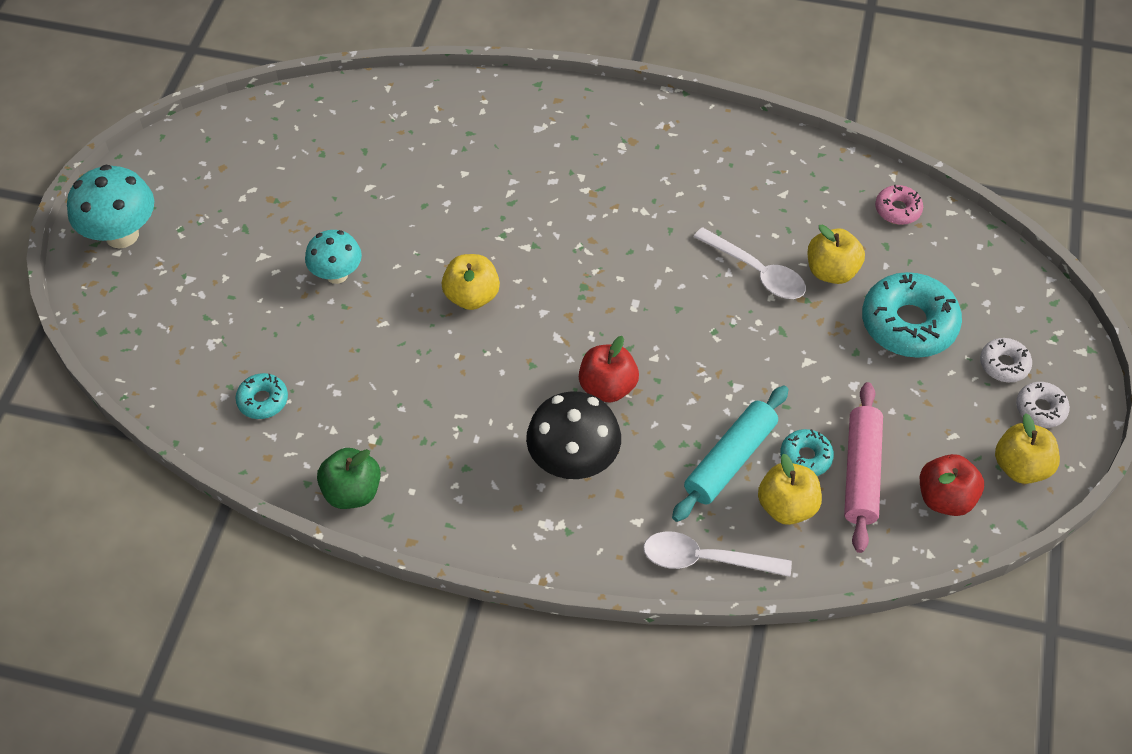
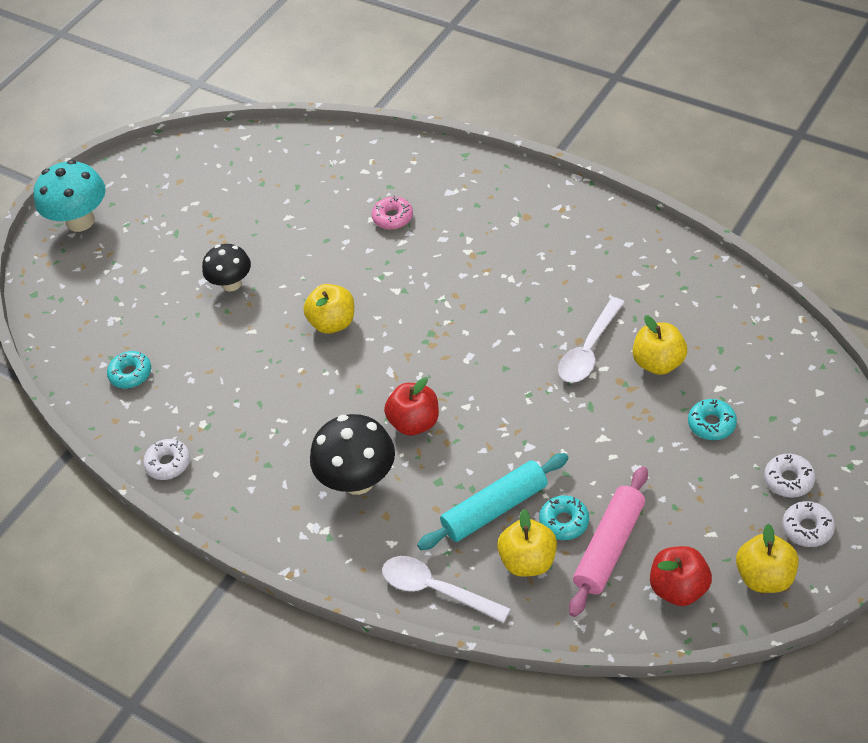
camera: 25 degrees right, 5 degrees down
turquoise mushroom [305,230,362,284] -> black mushroom [202,244,251,291]
green apple [317,448,381,509] -> white donut [143,439,190,480]
white spoon [694,227,806,299] -> white spoon turned 60 degrees clockwise [558,297,625,383]
turquoise donut [862,272,962,358] -> turquoise donut [688,399,737,440], size x0.51
pink donut [875,185,923,225] -> pink donut moved to [372,196,413,230]

